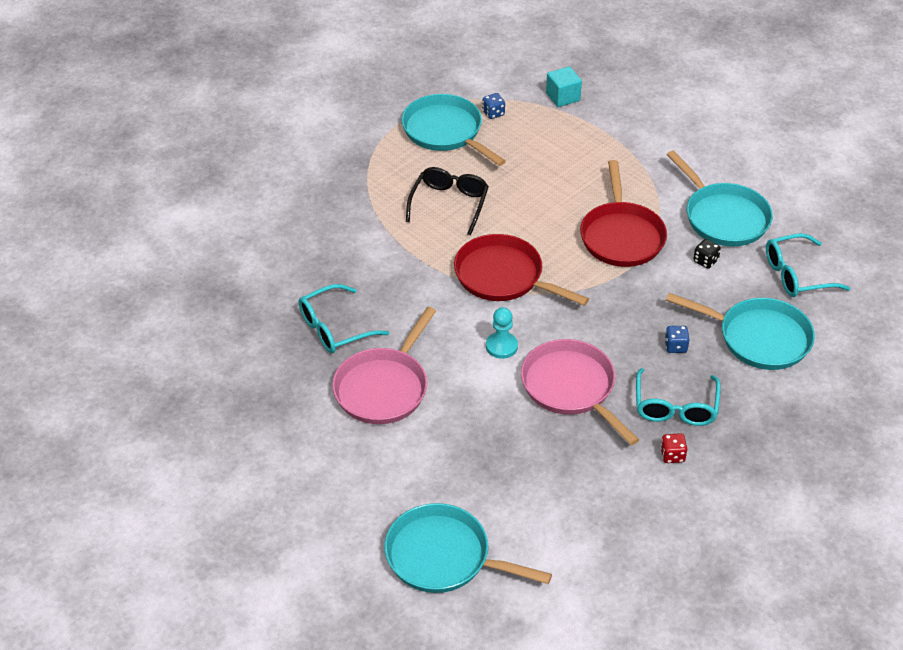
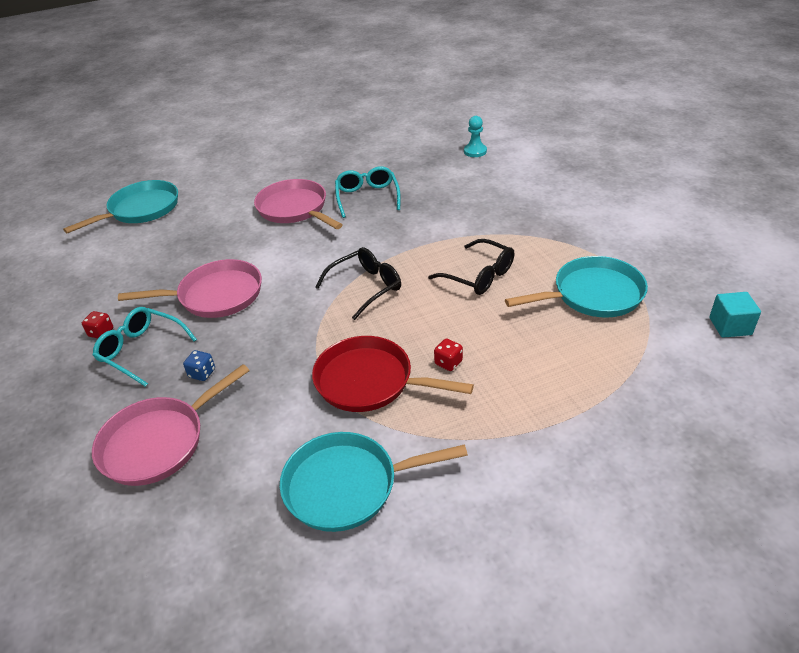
camera: 115 degrees right, 5 degrees down
red pan [454,234,589,306] -> black glasses [315,247,401,320]
blue dice [482,93,505,119] -> none
turquoise pawn [486,307,518,359] -> turquoise pawn moved to [464,116,487,157]
turquoise cube [546,66,582,107] -> turquoise cube moved to [709,292,761,338]
turquoise pan [666,293,815,370] -> pink pan [92,364,250,486]
black dice [694,239,721,269] -> none
turquoise glasses [766,233,850,297] -> none
none -> red dice [434,338,463,371]

